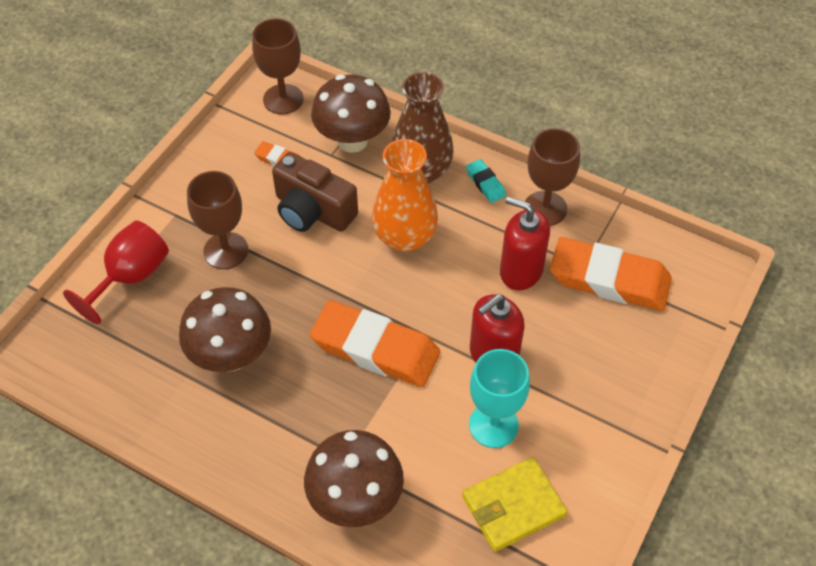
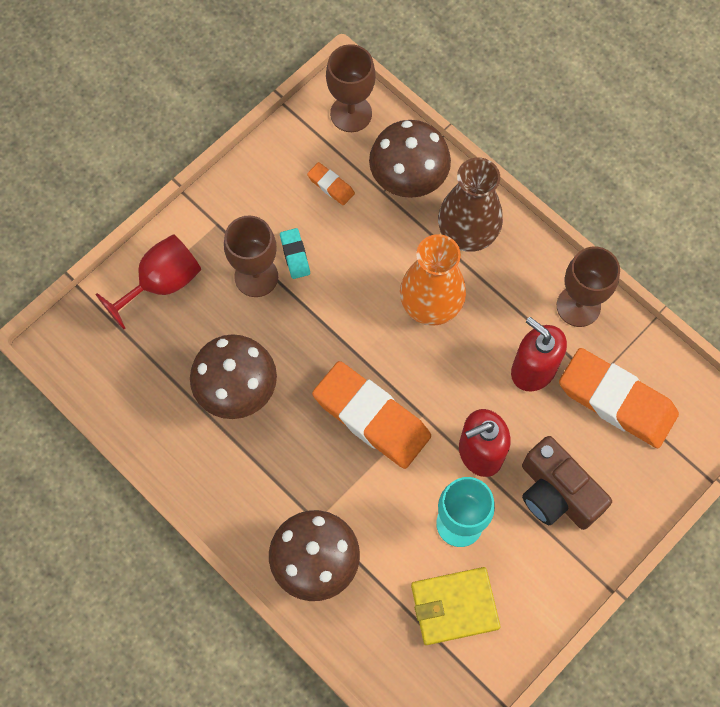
camera: 15 degrees right, 15 degrees up
brown camera [272,152,358,232] -> brown camera moved to [522,436,612,530]
turquoise eraser [466,159,506,203] -> turquoise eraser moved to [280,228,310,279]

